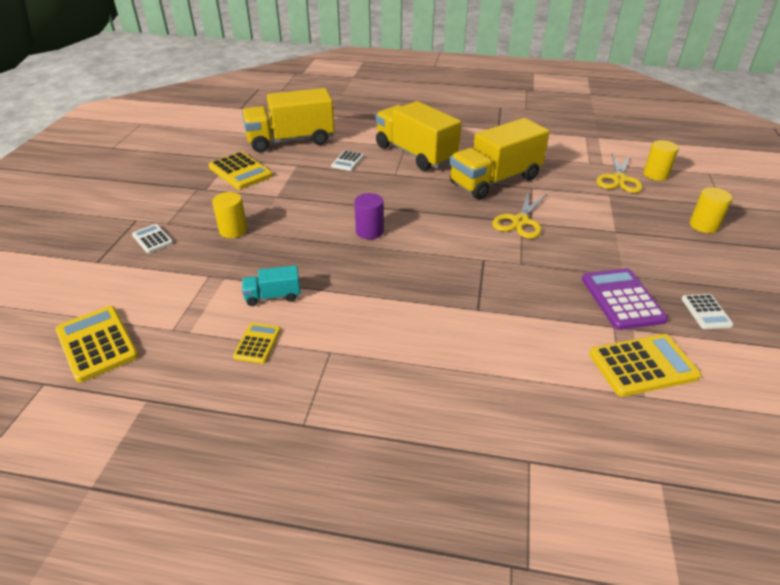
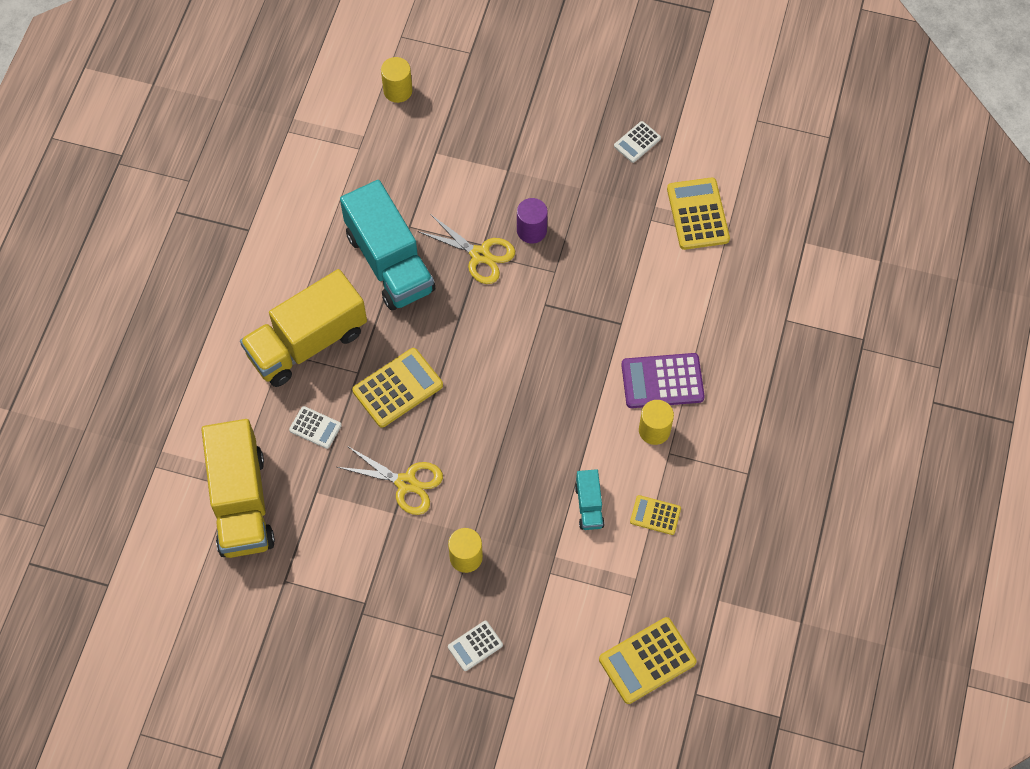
camera: 85 degrees left, 25 degrees up
yellow calculator [208,152,273,190] -> yellow calculator moved to [352,348,443,428]
purple cylinder [354,193,384,239] -> purple cylinder moved to [517,198,548,244]
yellow truck [450,118,550,200] -> turquoise truck [340,180,435,311]
purple calculator [582,268,668,330] -> purple calculator moved to [621,353,705,408]
yellow scissors [596,153,643,193] -> yellow scissors moved to [337,446,443,515]
white calculator [681,294,734,329] -> white calculator turned 135 degrees clockwise [614,121,661,163]
yellow cylinder [690,187,732,233] -> yellow cylinder moved to [639,400,674,445]

